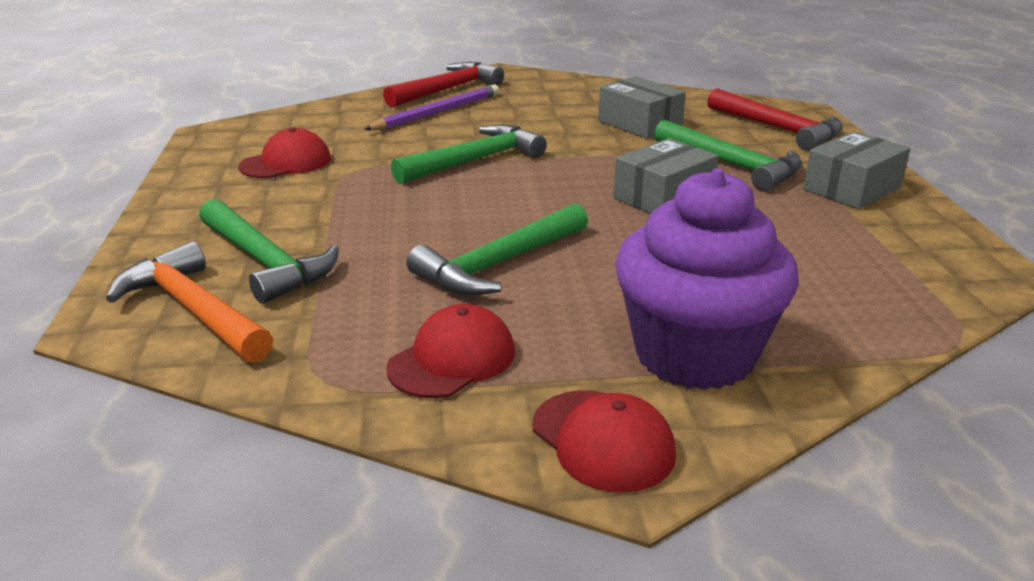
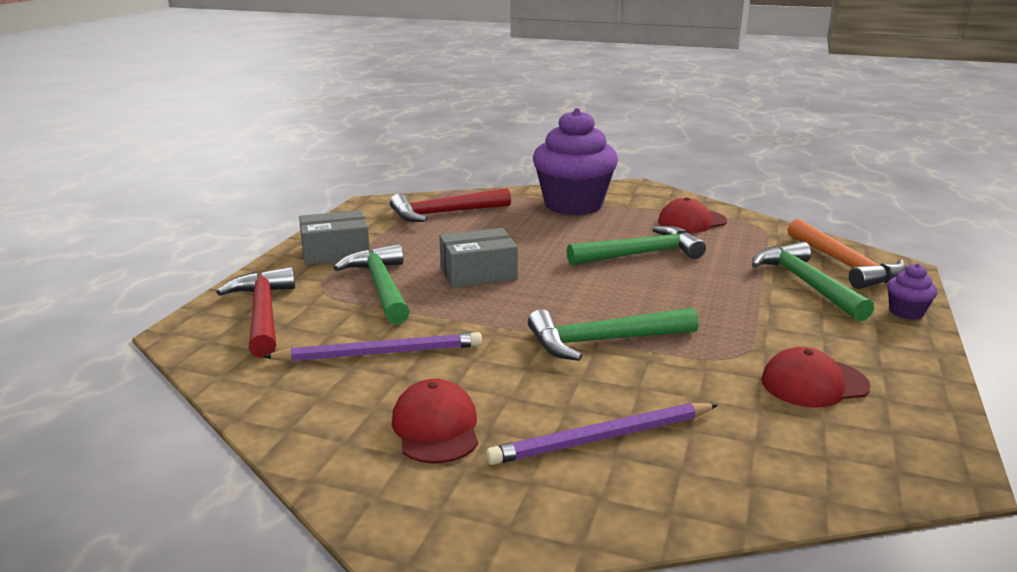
camera: 155 degrees left, 5 degrees down
red hammer [383,62,504,107] -> red hammer moved to [390,188,511,222]
red cap [533,390,676,493] -> red cap moved to [392,379,478,464]
grey box [598,76,686,139] -> purple pencil [263,332,482,362]
none -> purple cupcake [887,263,937,320]

